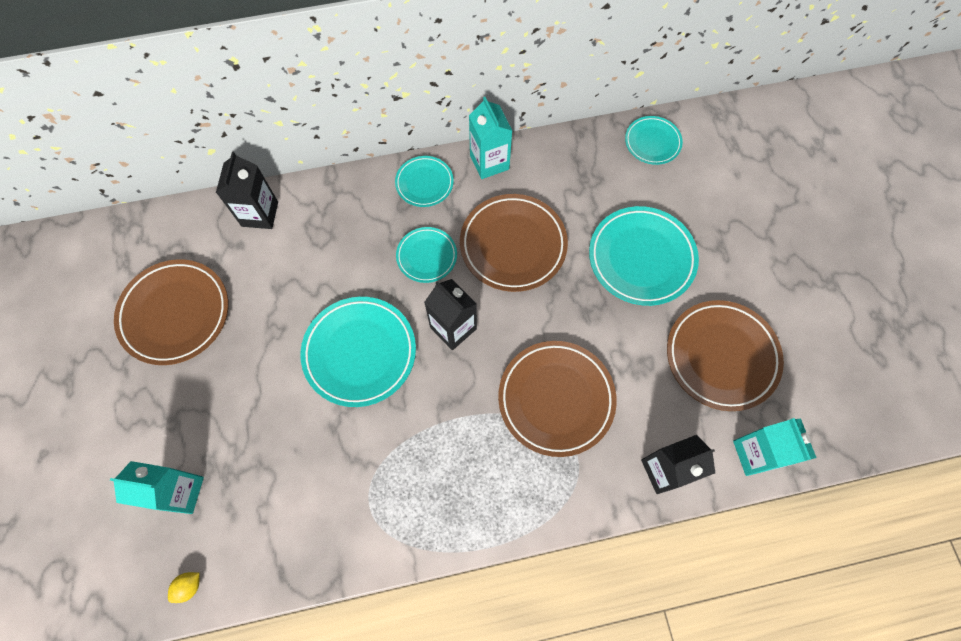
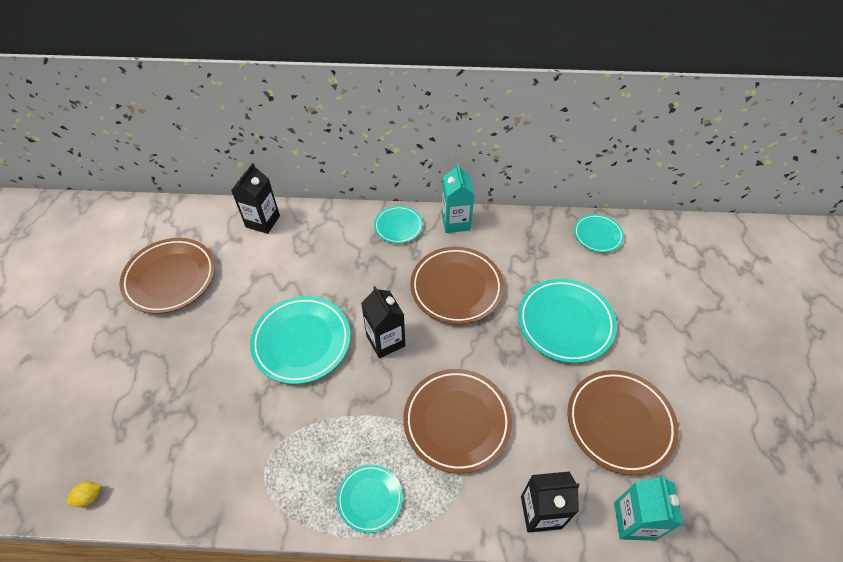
camera: 15 degrees right, 15 degrees down
turquoise carton [110,461,204,514] -> none
turquoise plate [396,227,457,283] -> turquoise plate moved to [337,465,403,533]

